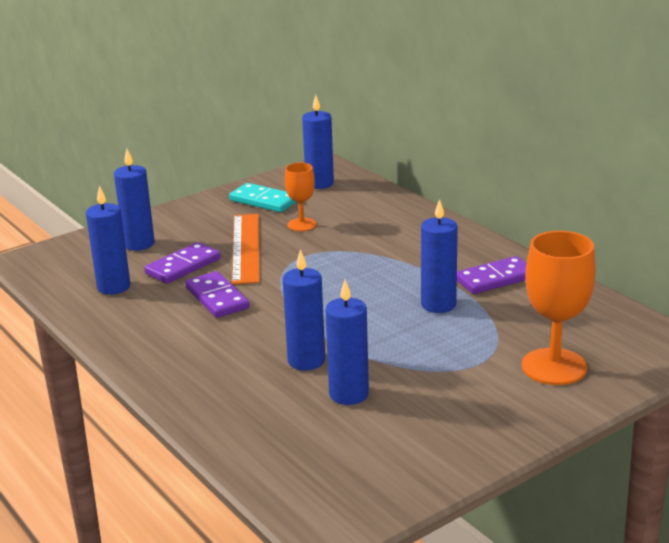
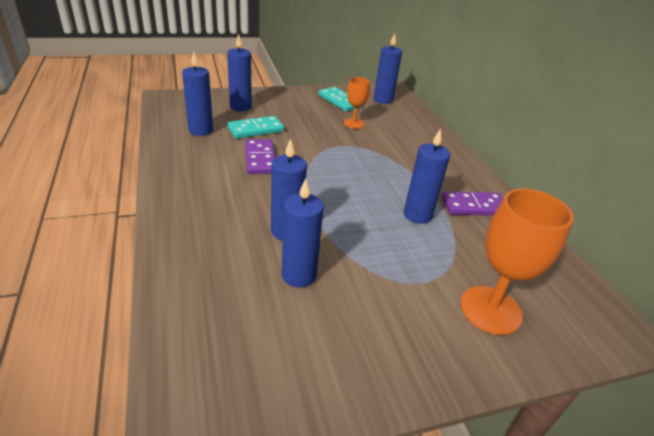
camera: 15 degrees right, 10 degrees up
purple domino [144,242,221,284] -> turquoise domino [228,116,284,139]
orange ruler [232,214,260,284] -> none

